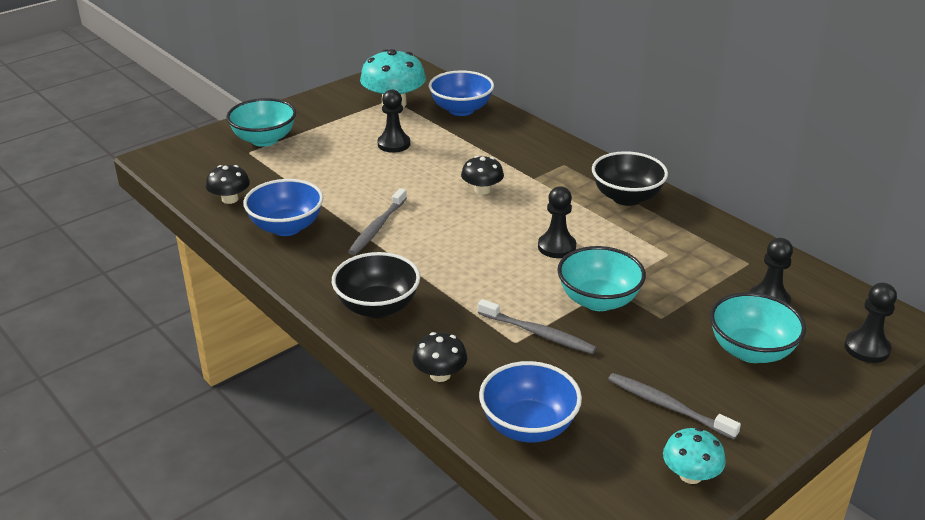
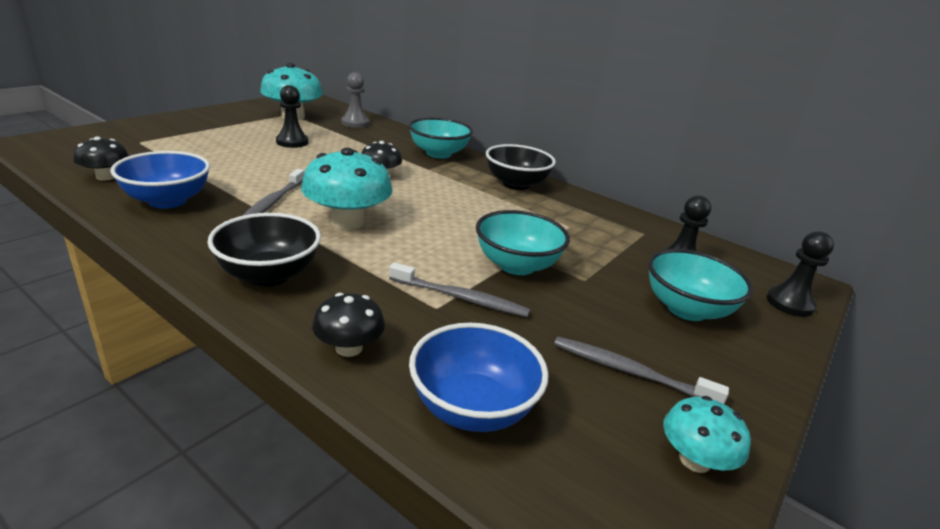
camera: 15 degrees left, 5 degrees down
turquoise bowl [226,98,296,147] -> turquoise bowl moved to [409,118,473,158]
blue bowl [429,71,494,116] -> grey pawn [341,72,369,128]
black pawn [538,186,576,258] -> none
none -> turquoise mushroom [301,148,393,230]

